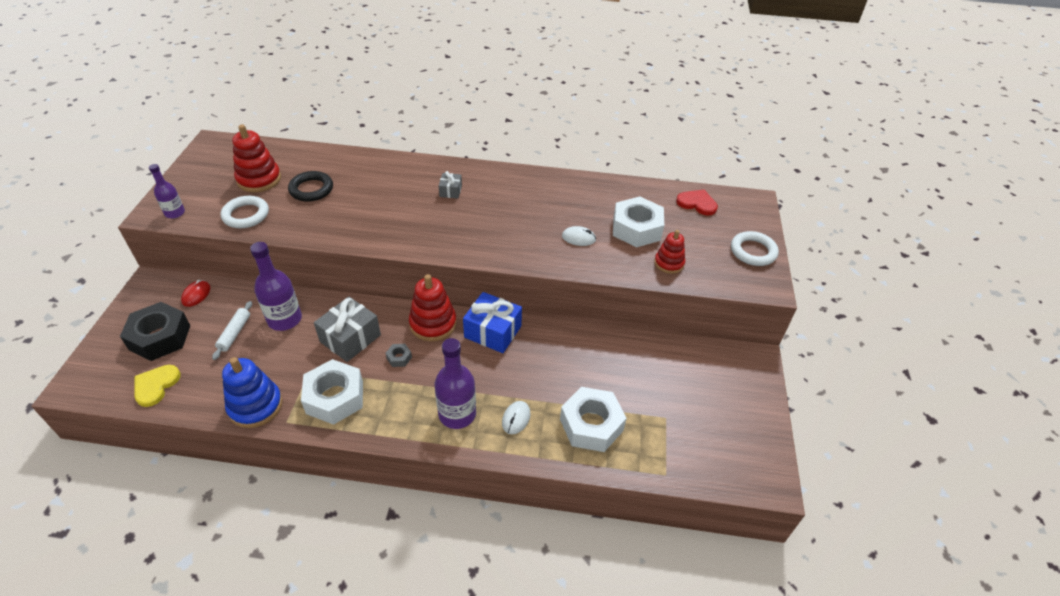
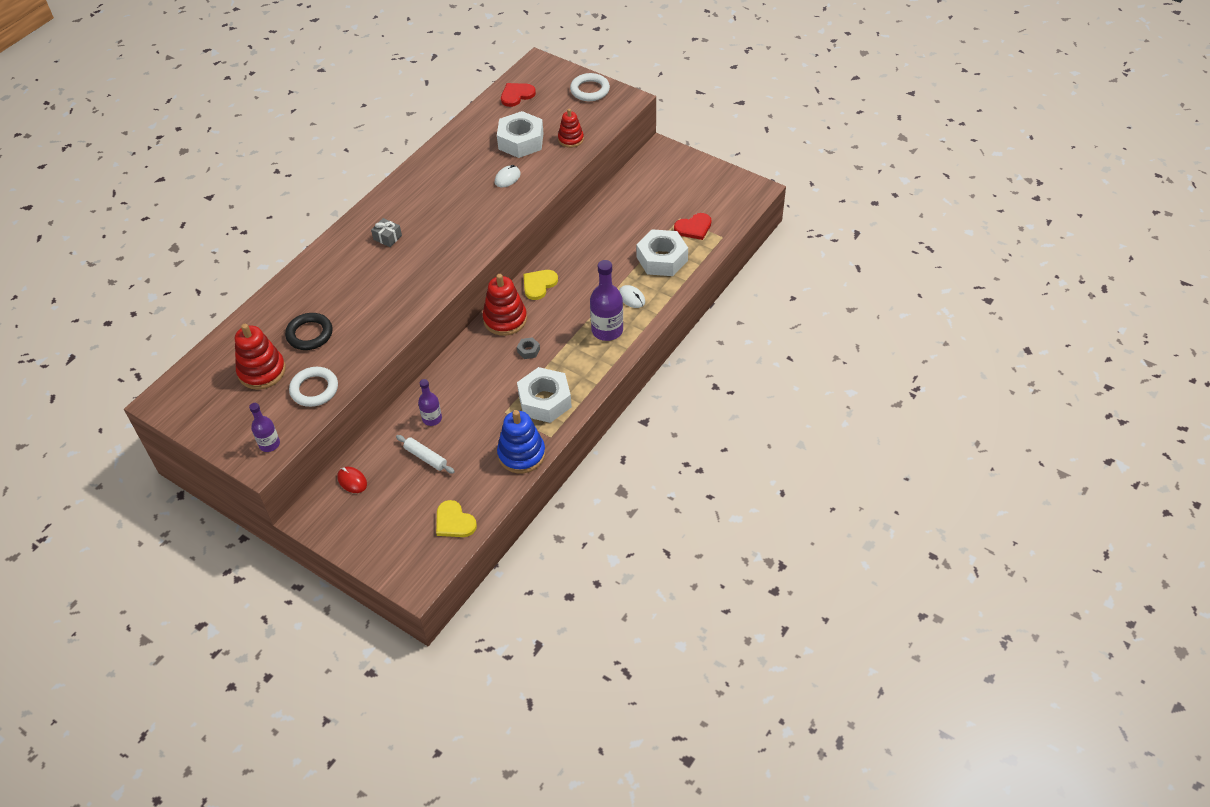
camera: 60 degrees left, 5 degrees up
black nut [120,302,190,361] -> none
purple bottle [250,242,302,331] -> purple bottle [418,379,442,426], size x0.59
grey gift [314,297,381,362] -> none
blue gift [463,292,522,353] -> yellow heart [524,270,558,300]
none -> red heart [674,213,712,240]

